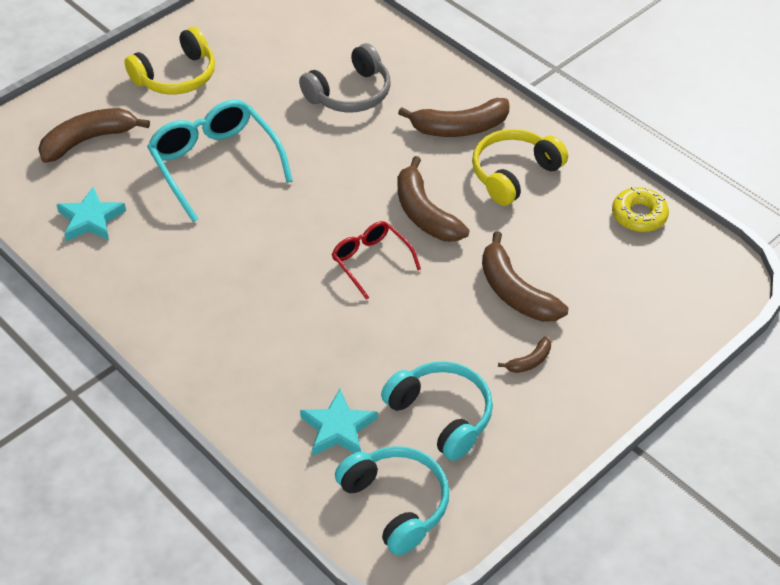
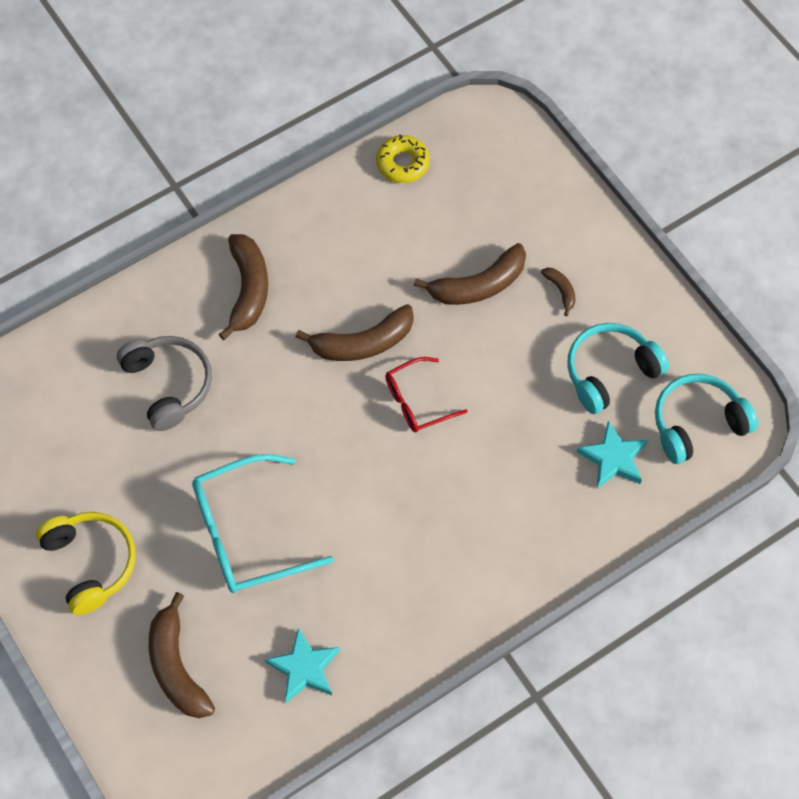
camera: 80 degrees left, 15 degrees up
yellow headphones [472,129,568,206] -> none

